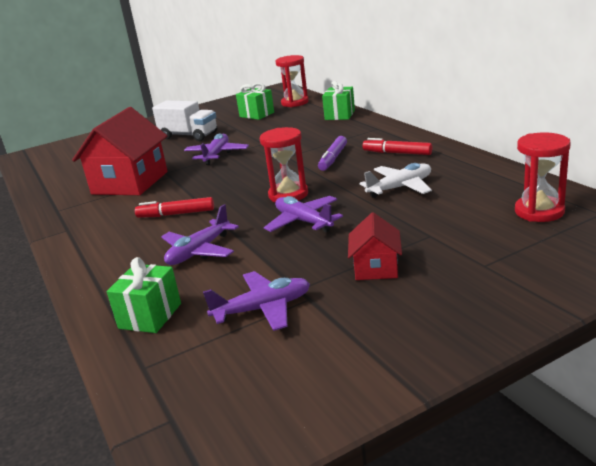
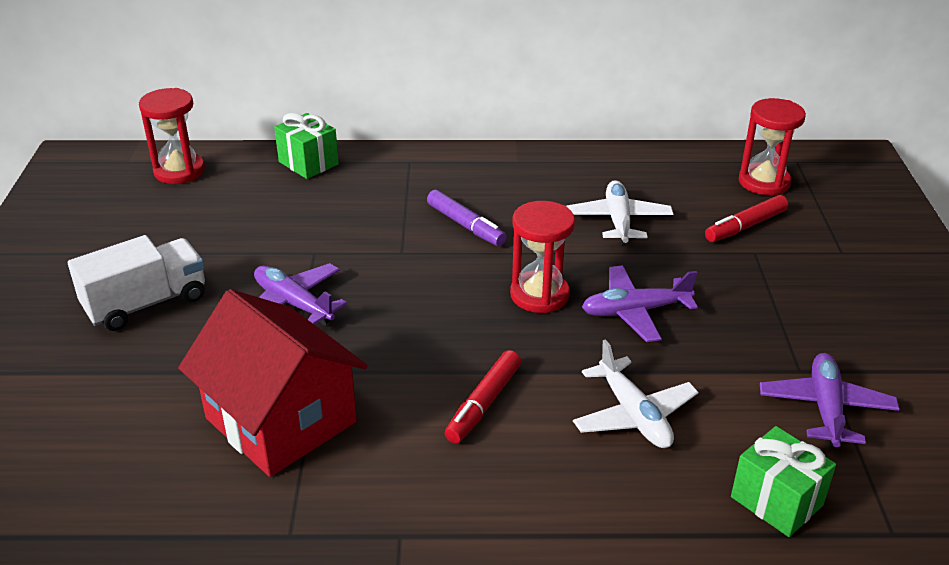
camera: 65 degrees left, 10 degrees up
purple plane [161,204,239,265] -> white plane [573,339,698,448]
green gift [236,83,274,120] -> none
red house [348,212,402,280] -> none
red marker [362,138,433,155] -> red marker moved to [705,195,788,242]

